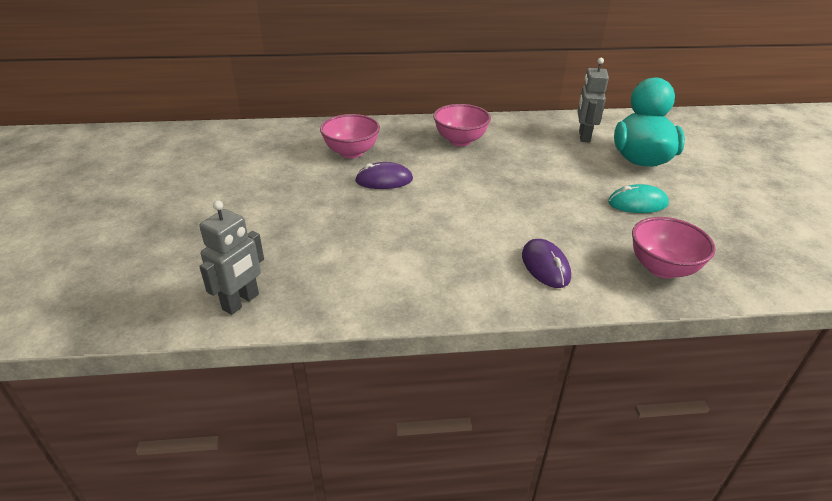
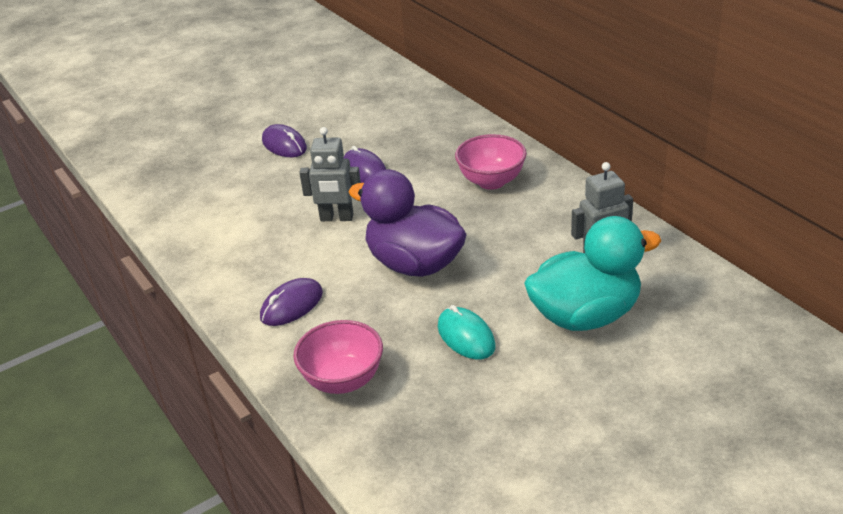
camera: 65 degrees right, 0 degrees up
grey robot [199,200,264,315] -> grey robot moved to [299,127,361,221]
pink bowl [320,114,380,159] -> none
none -> purple mouse [262,124,307,157]
none -> purple duck [348,169,467,277]

